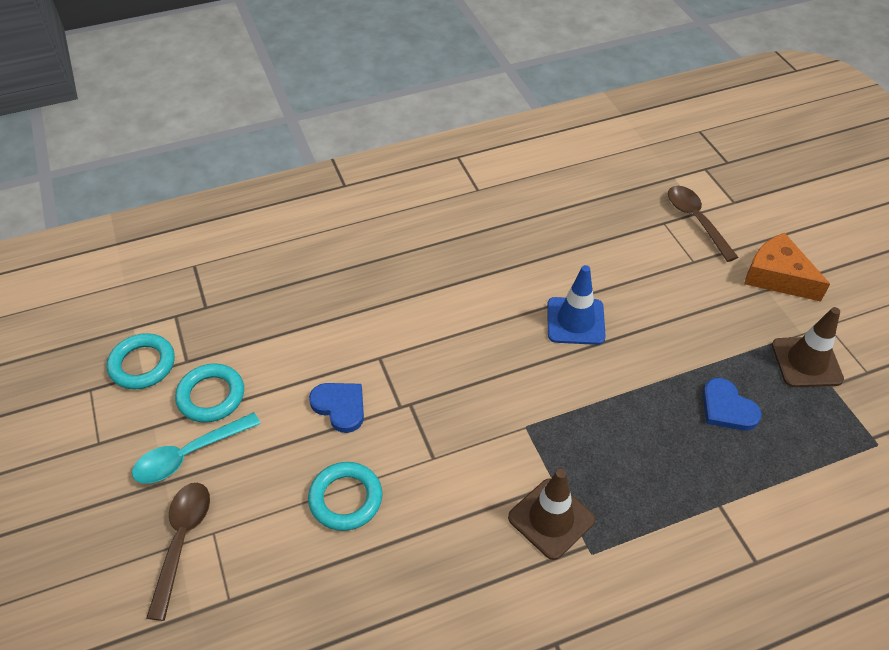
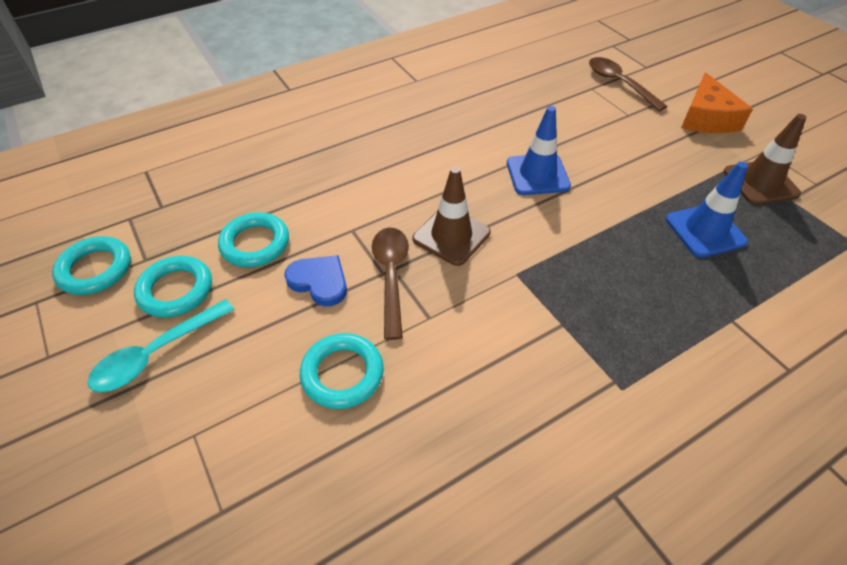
camera: 10 degrees left, 0 degrees up
brown spoon [146,483,210,621] -> brown spoon moved to [372,227,409,340]
brown traffic cone [508,469,595,560] -> brown traffic cone moved to [413,167,491,266]
blue heart [703,378,762,431] -> blue traffic cone [666,162,748,258]
orange cheese [744,233,830,302] -> orange cheese turned 120 degrees counterclockwise [681,72,753,133]
none -> turquoise ring [218,212,289,267]

